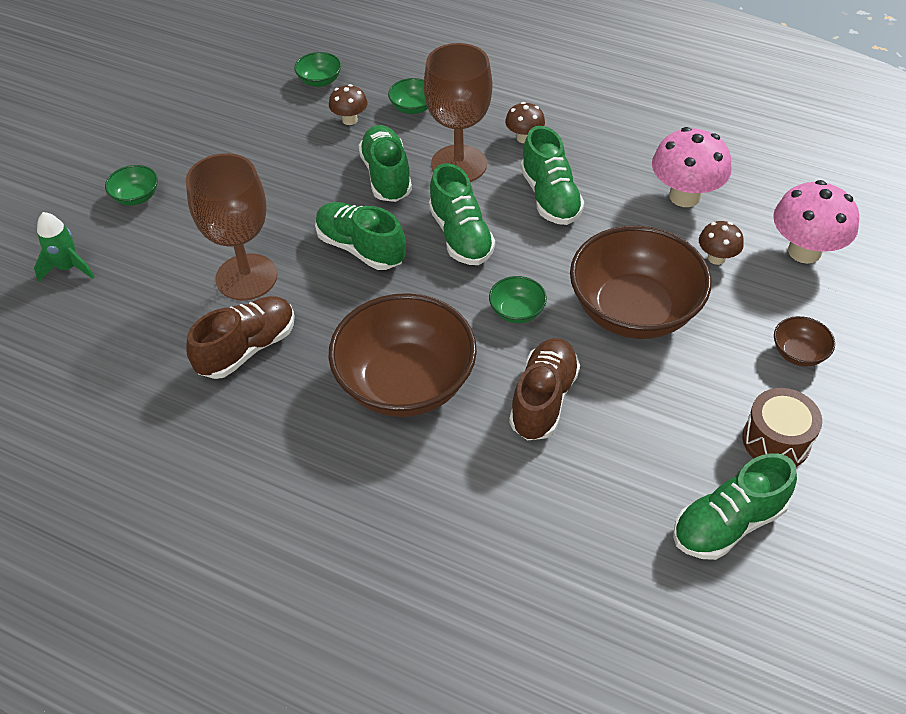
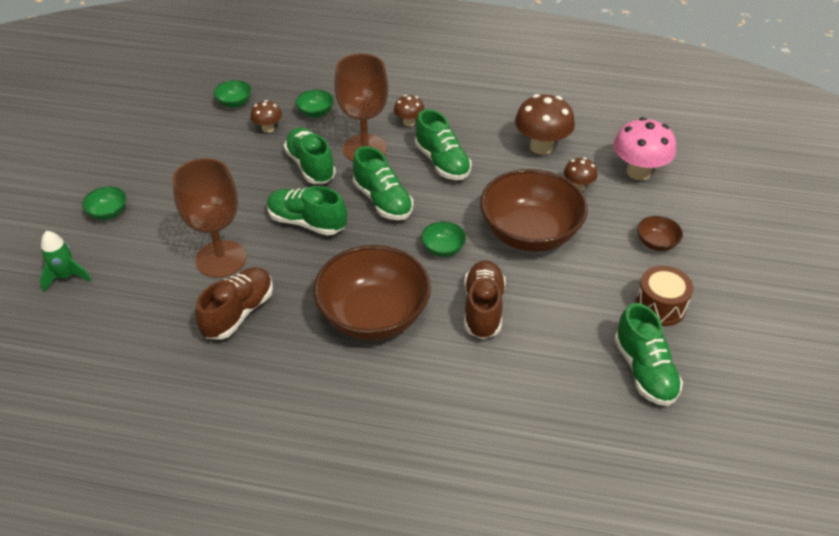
camera: 15 degrees left, 5 degrees down
pink mushroom [652,127,732,207] -> brown mushroom [515,94,575,155]
green shoe [673,453,797,560] -> green shoe turned 60 degrees counterclockwise [614,303,683,406]

